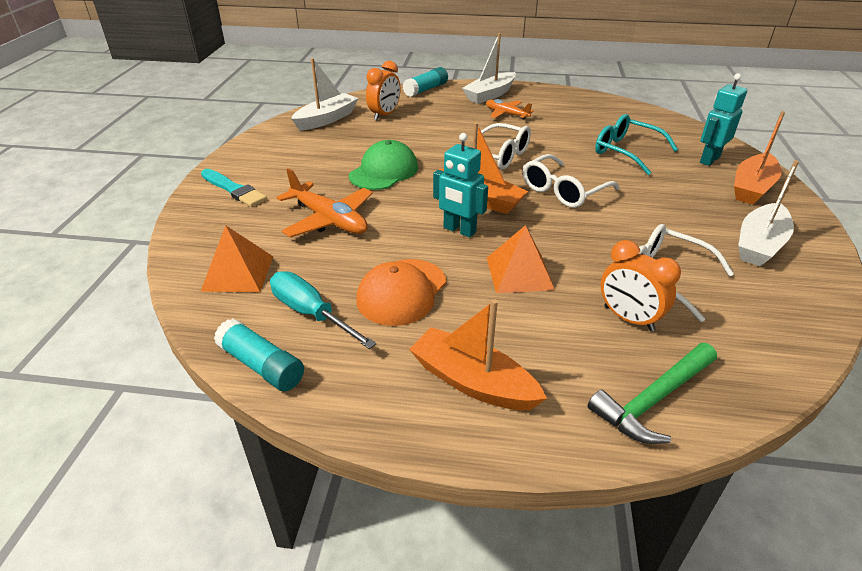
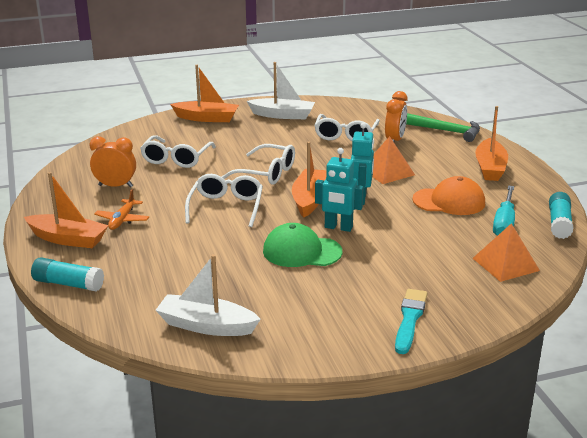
camera: 115 degrees left, 10 degrees down
orange plane [277,168,373,237] -> none
orange clock [366,61,400,120] -> orange clock moved to [90,136,136,187]
white boat [462,33,516,104] -> orange boat [24,172,109,248]
turquoise glasses [595,114,678,175] -> white glasses [140,135,216,168]
turquoise robot [700,73,747,166] -> turquoise robot moved to [315,148,364,232]

